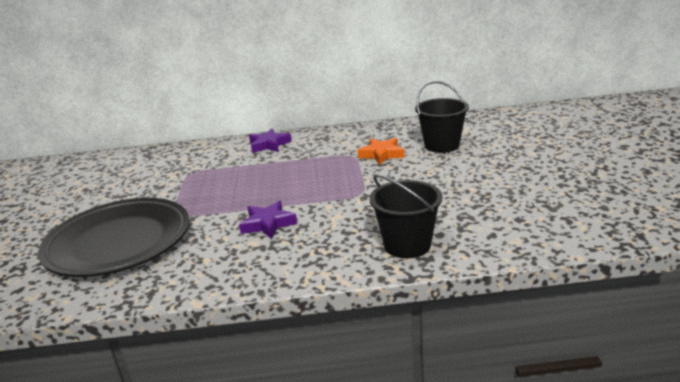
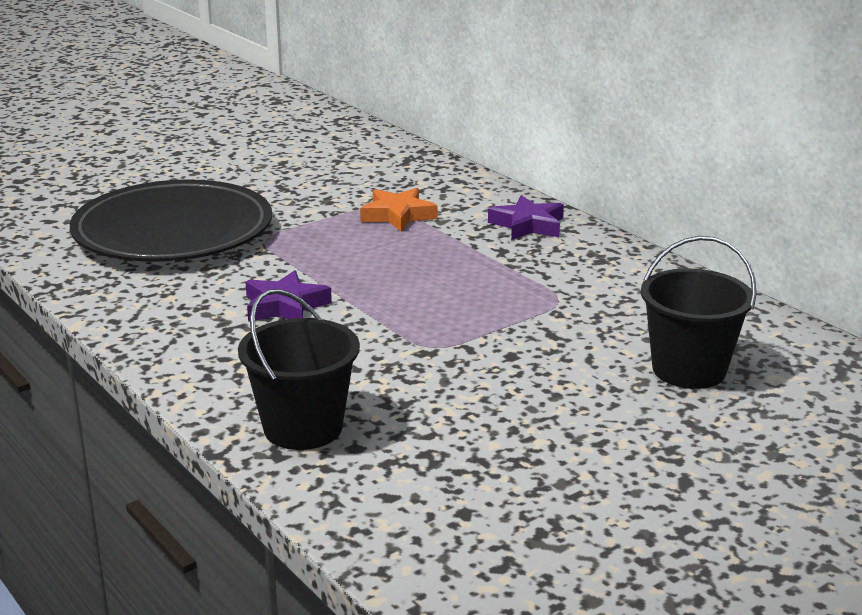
camera: 55 degrees right, 0 degrees up
orange star [358,138,405,165] -> orange star moved to [360,188,437,232]

